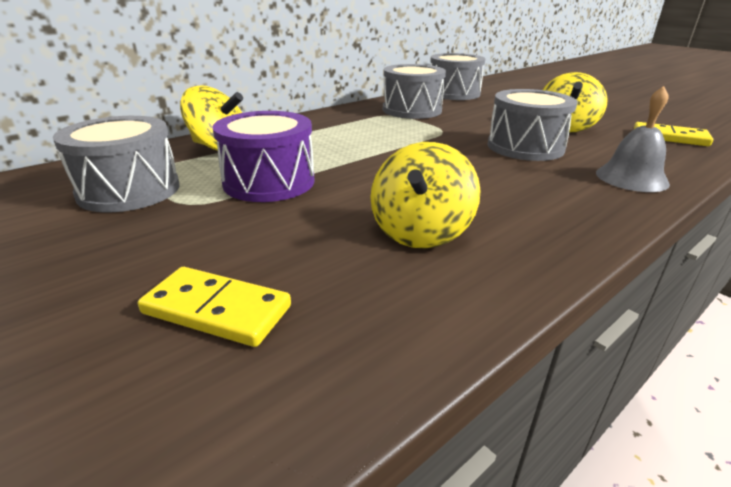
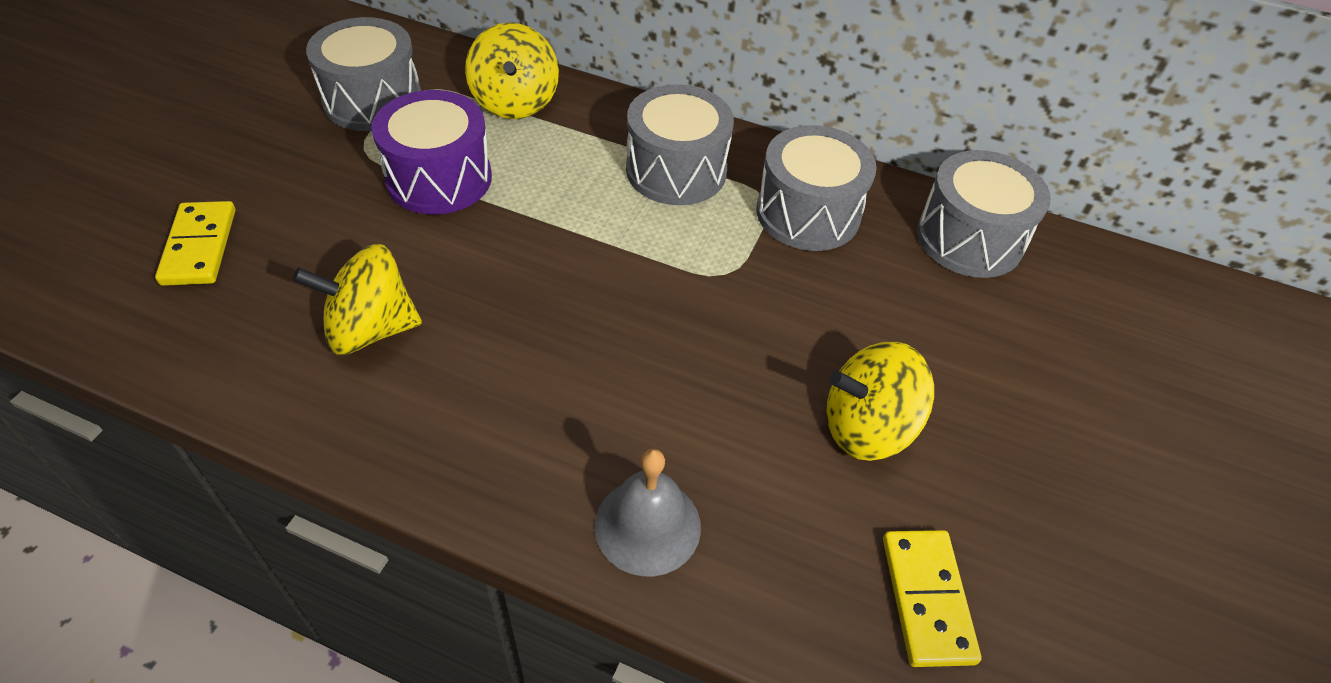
camera: 60 degrees right, 20 degrees up
grey drum [487,89,578,161] -> grey drum moved to [626,84,734,205]

